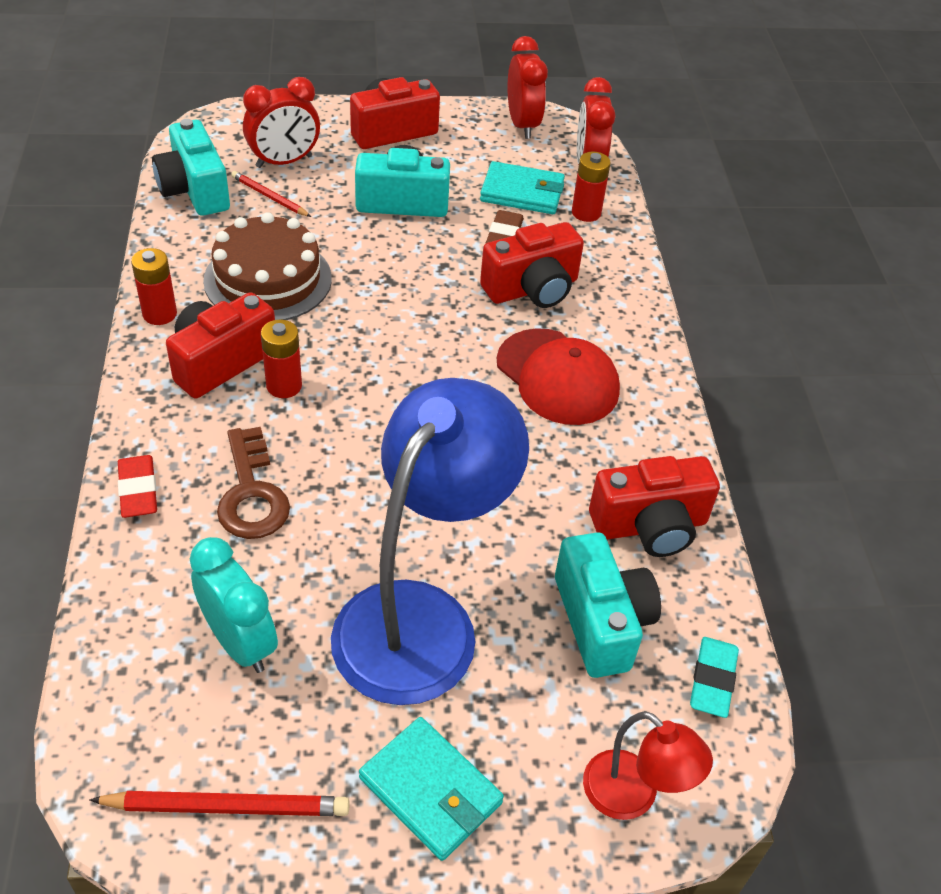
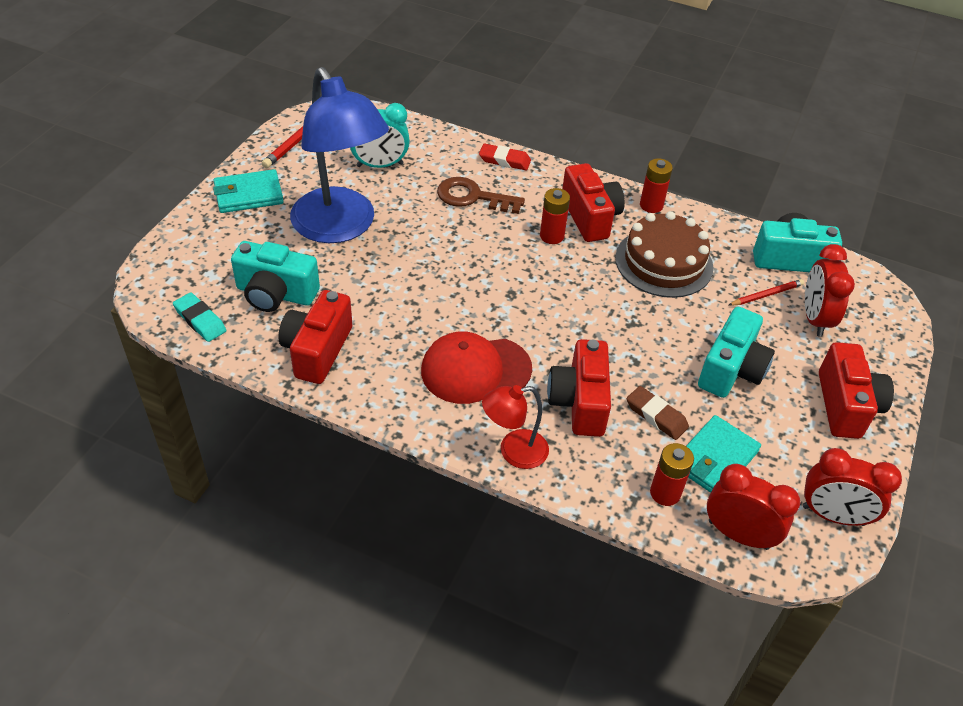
camera: 120 degrees right, 0 degrees up
red lamp [583,711,713,820] -> red lamp moved to [482,385,549,469]

